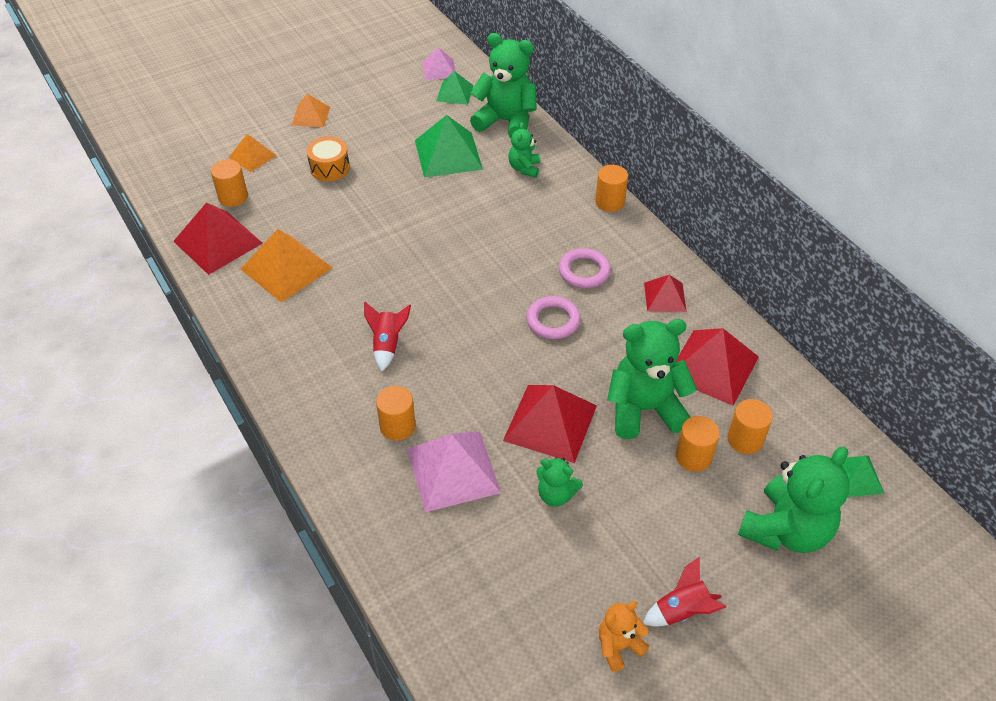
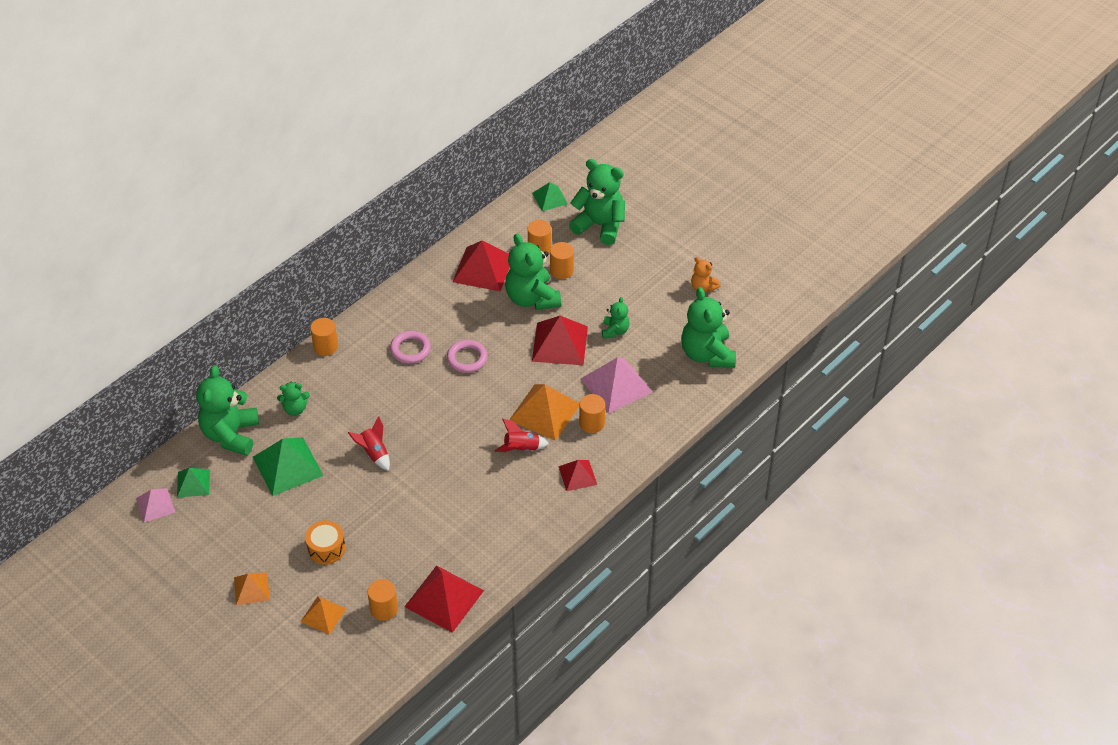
camera: 105 degrees left, 0 degrees up
orange pyramid [241,229,333,303] -> orange pyramid moved to [509,384,580,441]
red rocket [643,557,726,626] -> red rocket moved to [348,416,390,471]
red pyramid [644,275,687,312] -> red pyramid moved to [559,460,597,491]
none -> green teddy bear [681,287,736,368]

